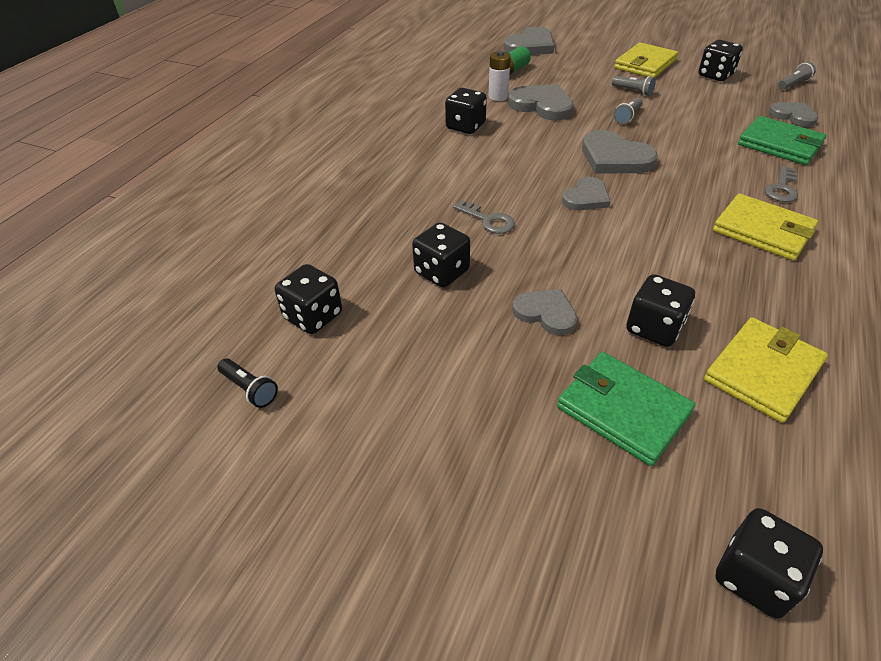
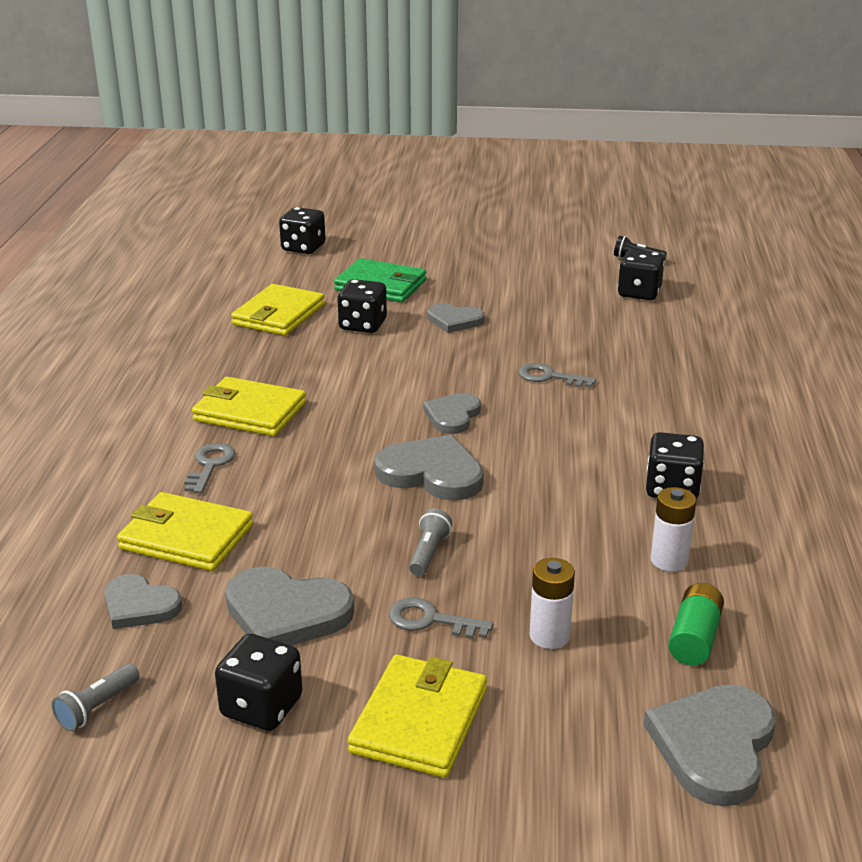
camera: 160 degrees right, 15 degrees down
black dice [412,222,470,287] -> none
grey heart [508,84,574,121] -> grey heart moved to [225,567,354,646]
grey flashlight [612,76,656,96] -> grey key [389,597,493,639]
green wallet [738,116,827,165] -> yellow wallet [117,492,253,571]
none -> white battery [530,558,575,649]

